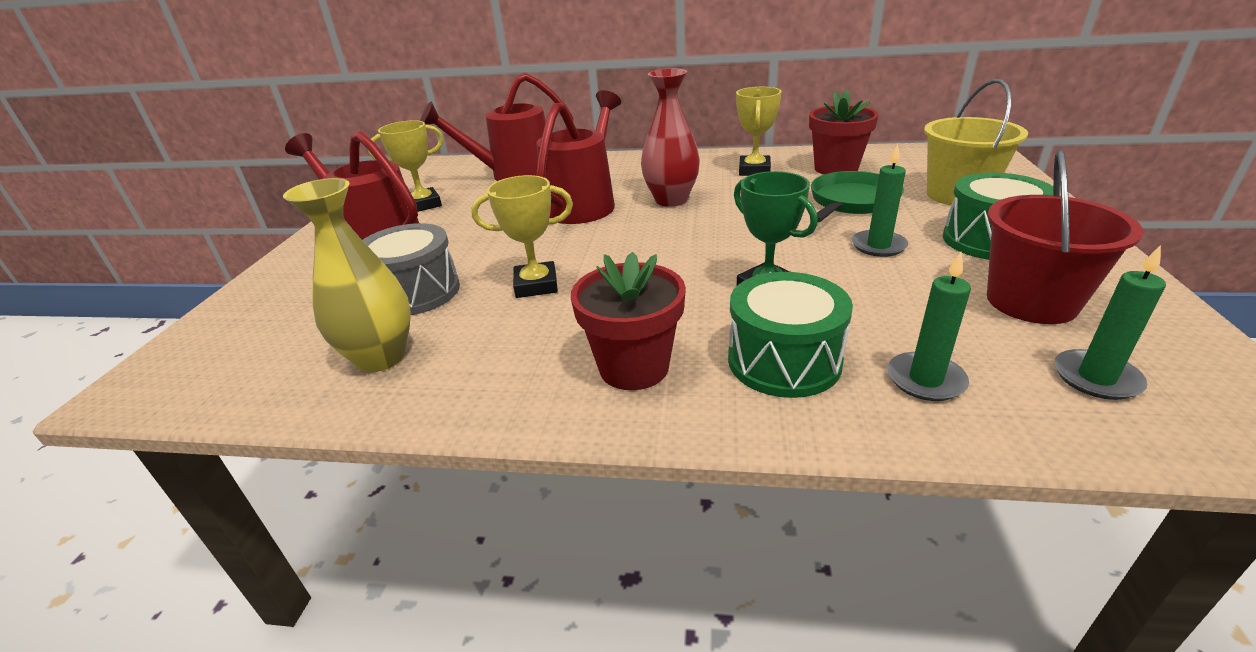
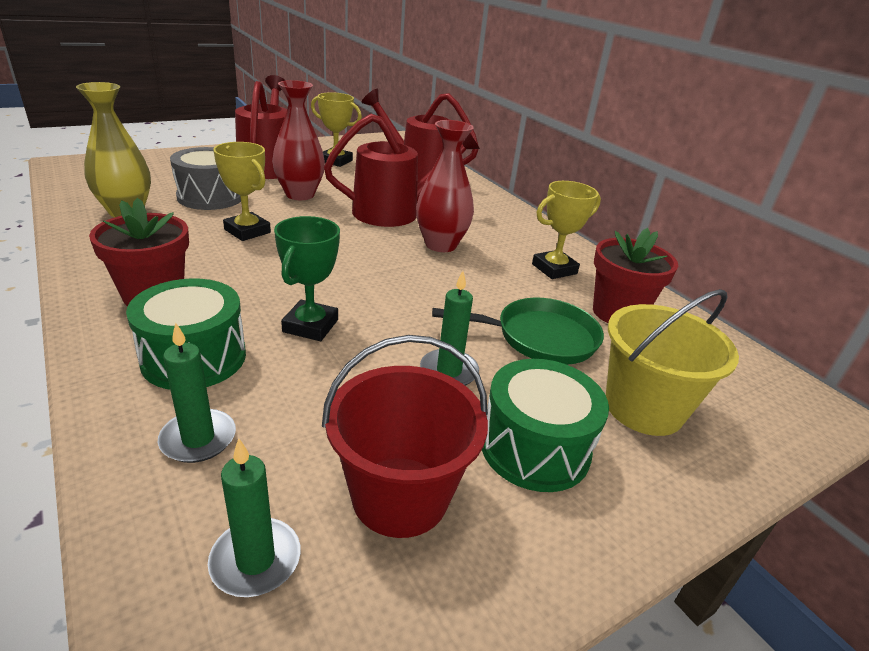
camera: 45 degrees right, 0 degrees up
none -> red vase [272,80,325,200]

